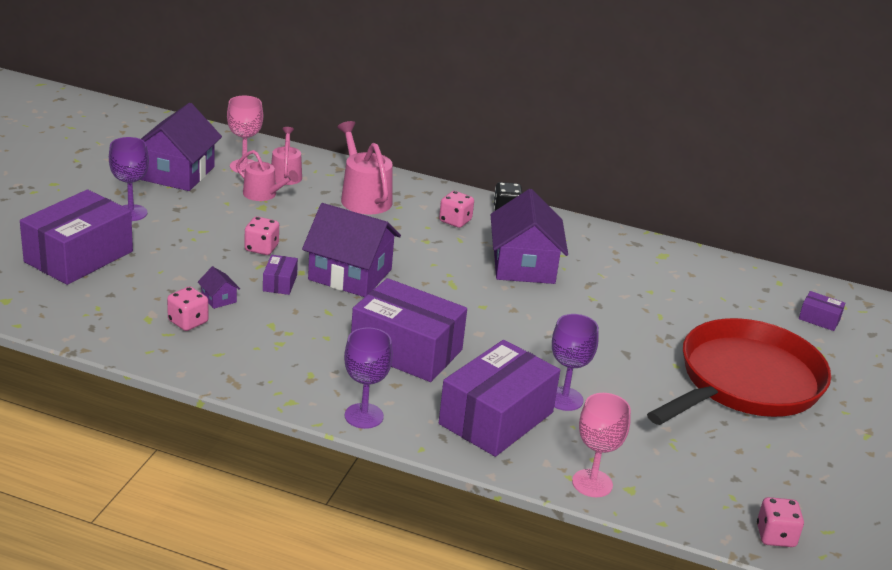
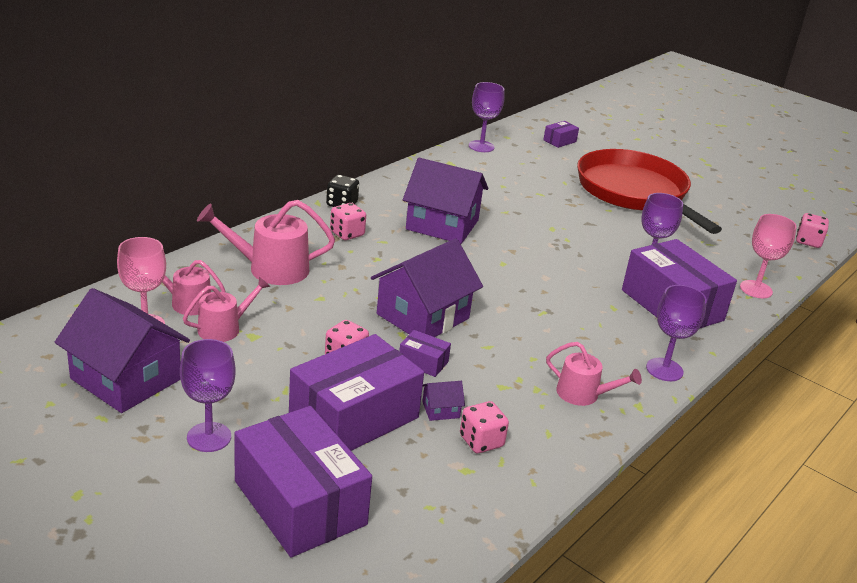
camera: 70 degrees left, 0 degrees up
purple box [351,278,467,382] -> purple box moved to [289,334,424,451]
none -> purple goblet [469,82,504,152]
none -> pink watering can [546,342,642,406]

